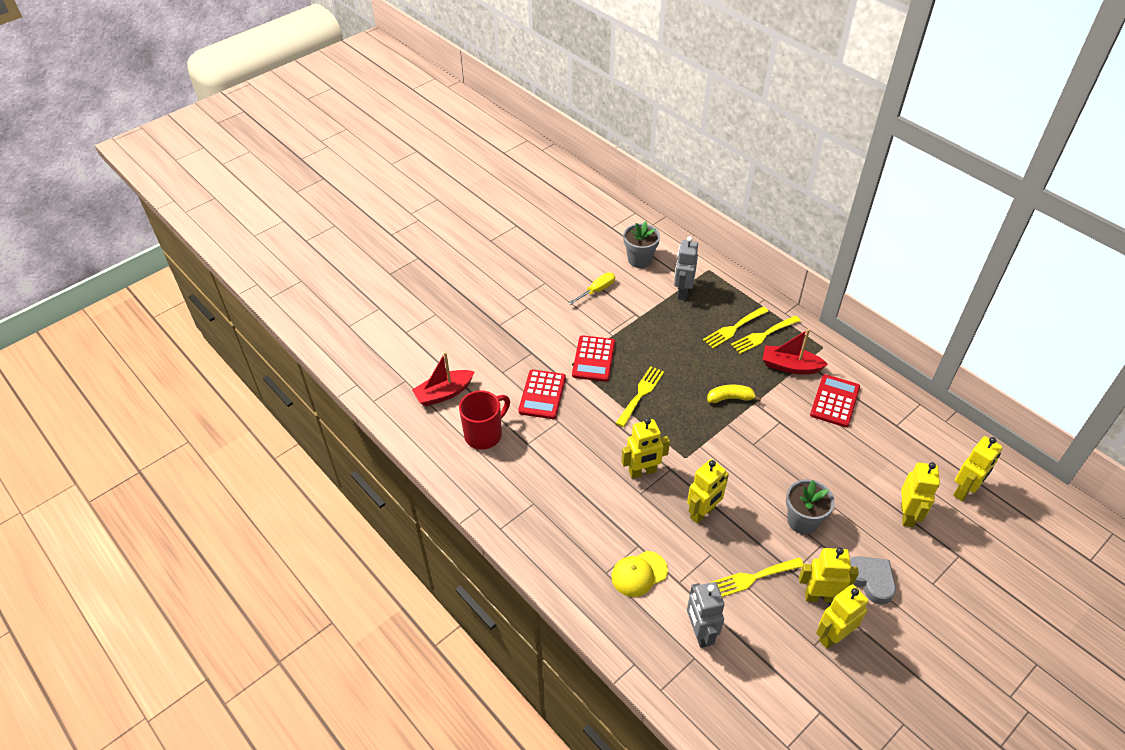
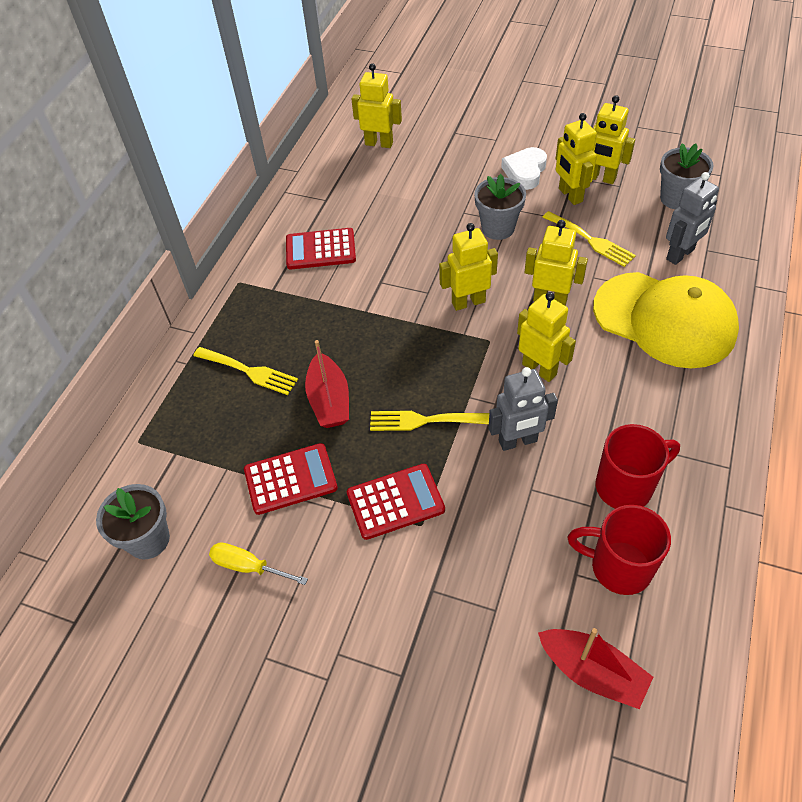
camera: 115 degrees left, 5 degrees up
red calculator [518,370,566,419] -> red calculator moved to [244,443,338,515]
yellow cap [611,551,668,597] -> yellow cap [593,272,739,368], size x2.11
grey robot [674,236,698,300] -> grey robot moved to [488,367,558,451]
yellow banana [707,385,761,403] -> none
yellow fork [731,315,801,354] -> none
red boat [763,329,828,374] -> red boat moved to [305,340,349,428]
grey heart [850,556,896,605] -> white heart [501,147,547,190]
yellow robot [901,462,940,527] -> yellow robot moved to [439,223,498,311]
none -> red mug [596,424,680,509]
none -> grey flower pot [660,143,713,209]

